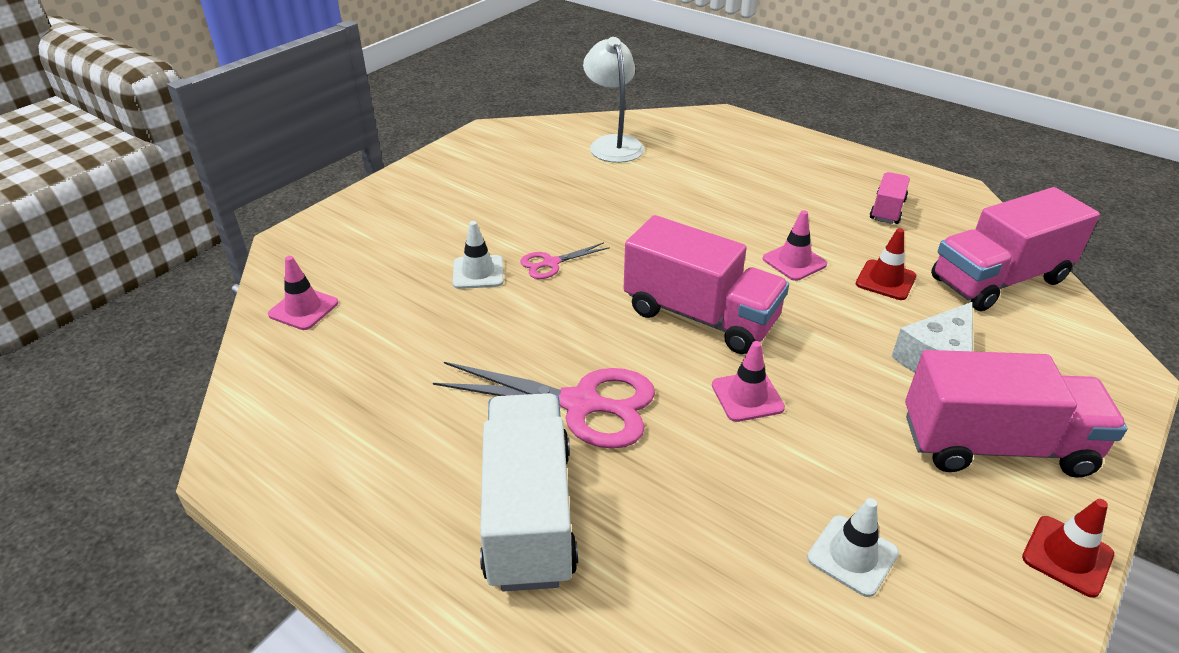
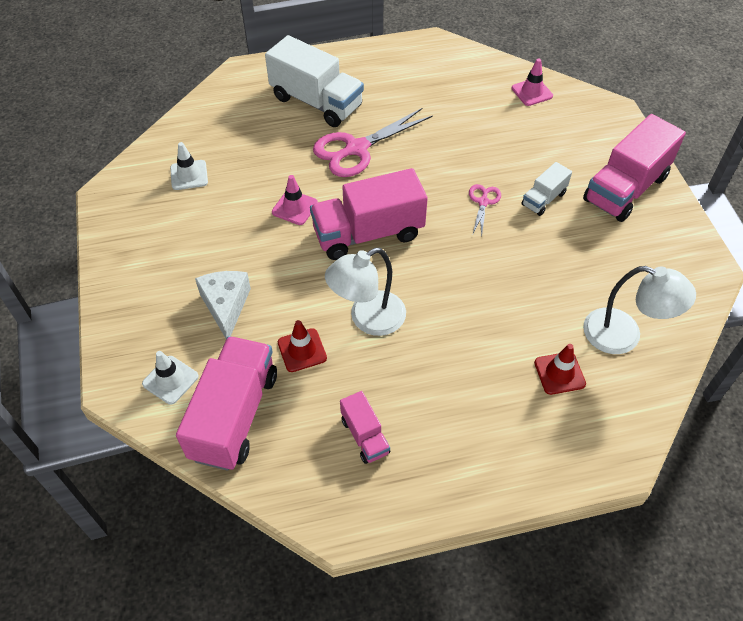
camera: 130 degrees right, 15 degrees up
white traffic cone [453,221,503,289] -> white traffic cone moved to [142,351,199,405]
pink traffic cone [763,210,827,281] -> white lamp [325,248,406,336]
pink truck [905,350,1128,478] -> pink truck moved to [583,114,686,222]
red traffic cone [1022,499,1114,598] -> red traffic cone moved to [534,344,586,395]
none -> white truck [522,162,572,216]

